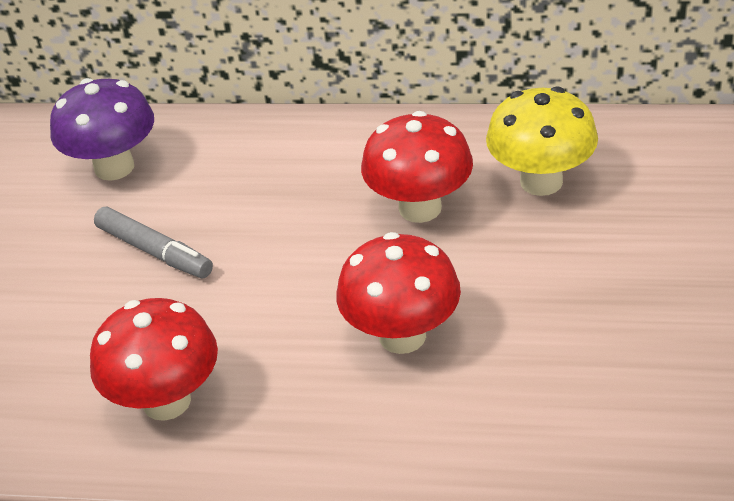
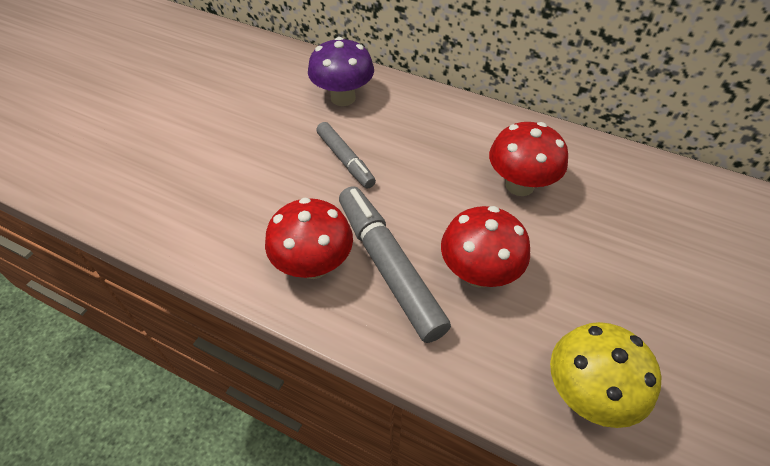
camera: 15 degrees right, 10 degrees up
yellow mushroom [486,86,598,196] -> yellow mushroom moved to [550,322,661,428]
none -> grey marker [339,186,451,343]

